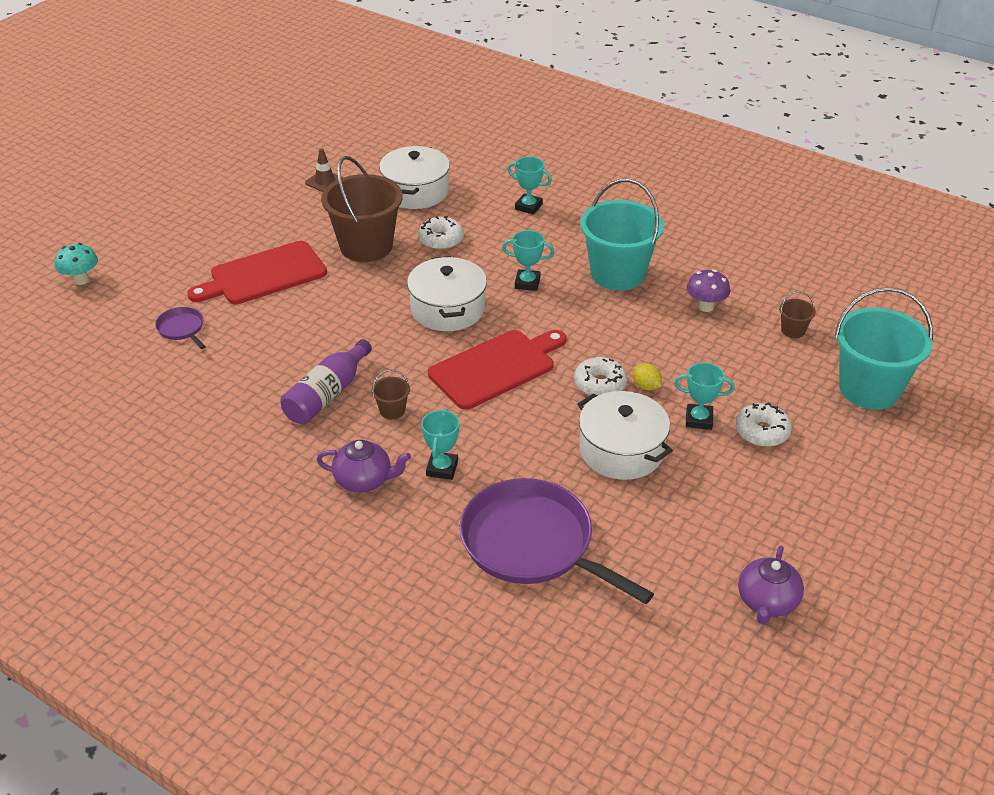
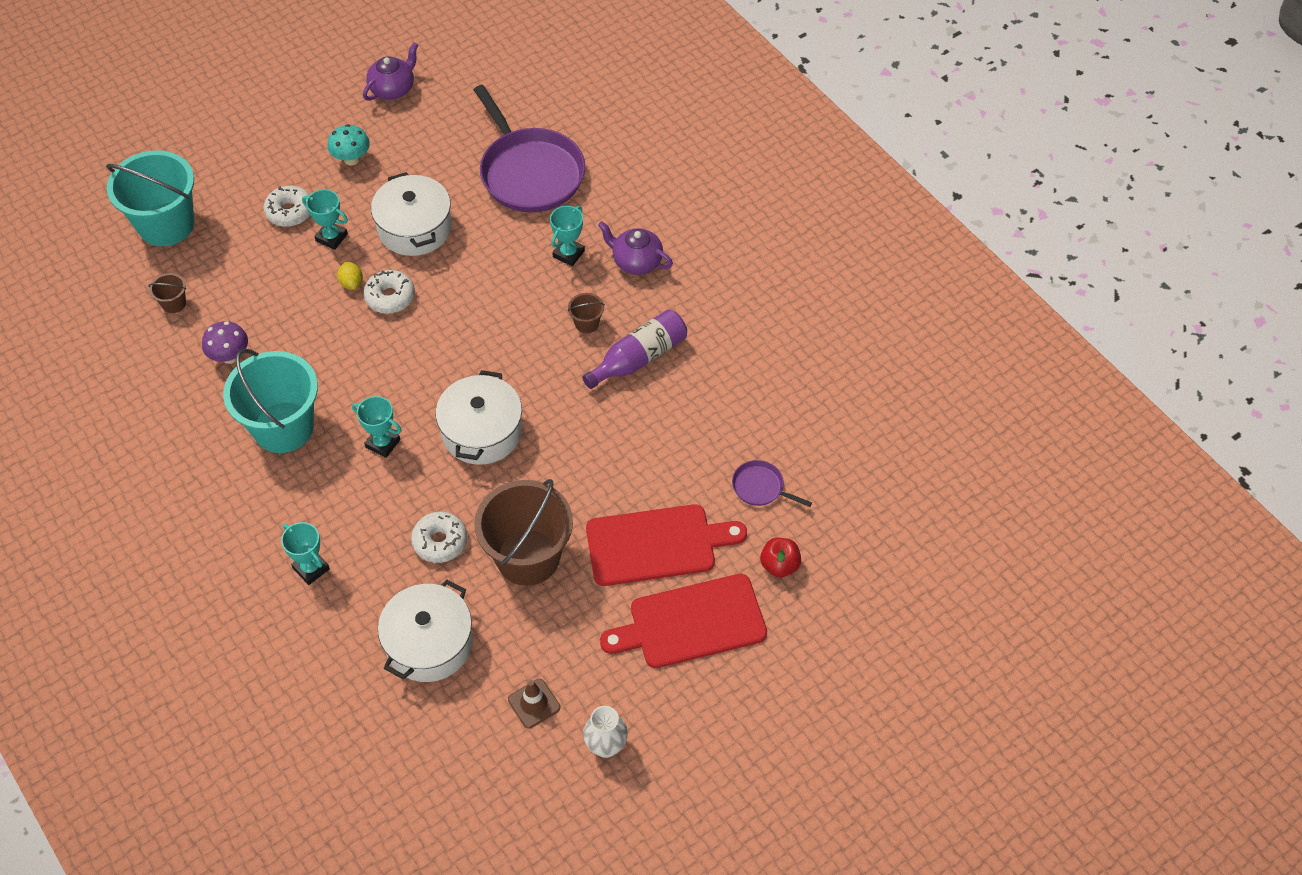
camera: 160 degrees left, 15 degrees up
turquoise mushroom [54,243,98,285] -> turquoise mushroom moved to [327,124,370,166]
purple pan [155,307,206,349] -> purple pan turned 135 degrees clockwise [732,460,812,507]
red cutting board [428,330,567,410] -> red cutting board moved to [600,574,767,668]
none -> white vase [583,706,628,758]
none -> red apple [760,538,801,577]

